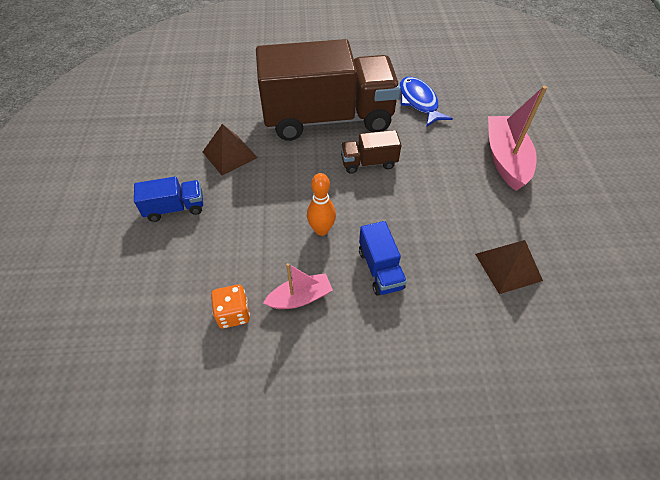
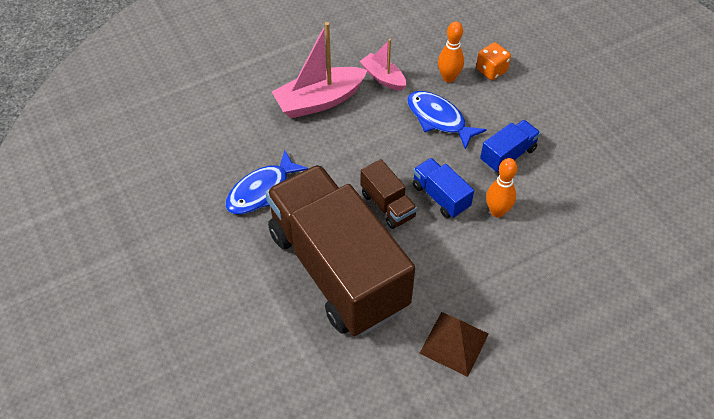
camera: 115 degrees left, 0 degrees up
blue truck [134,176,203,222] -> blue truck moved to [413,158,474,218]
orange dice [211,284,250,328] -> orange dice moved to [476,42,511,80]
pink boat [263,263,333,309] -> pink boat moved to [359,39,406,91]
brown pyramid [475,240,543,294] -> orange bowling pin [438,22,464,83]
none -> blue fish [407,91,487,150]

